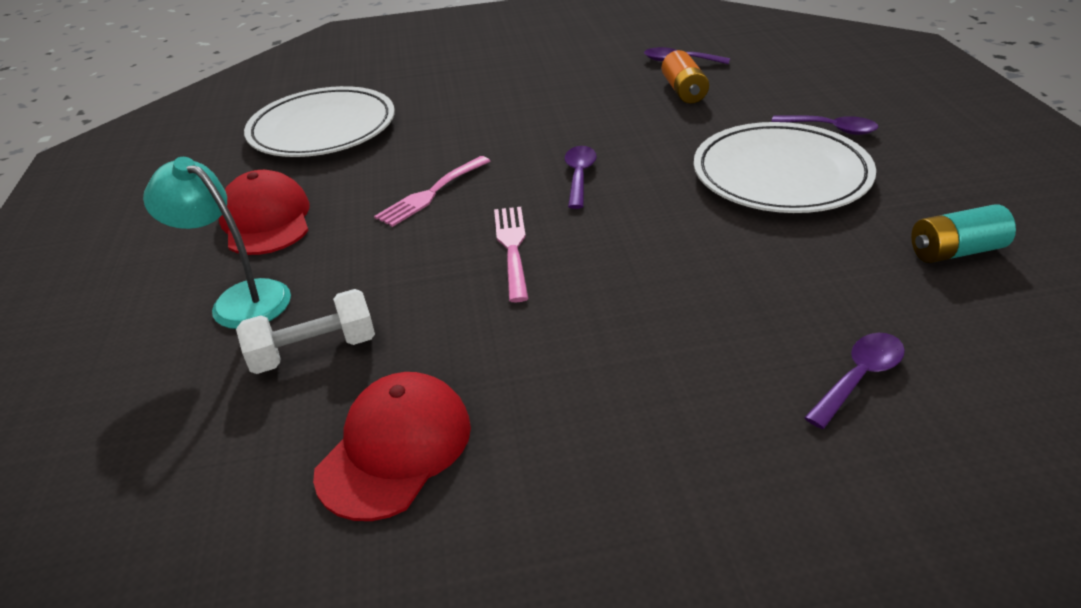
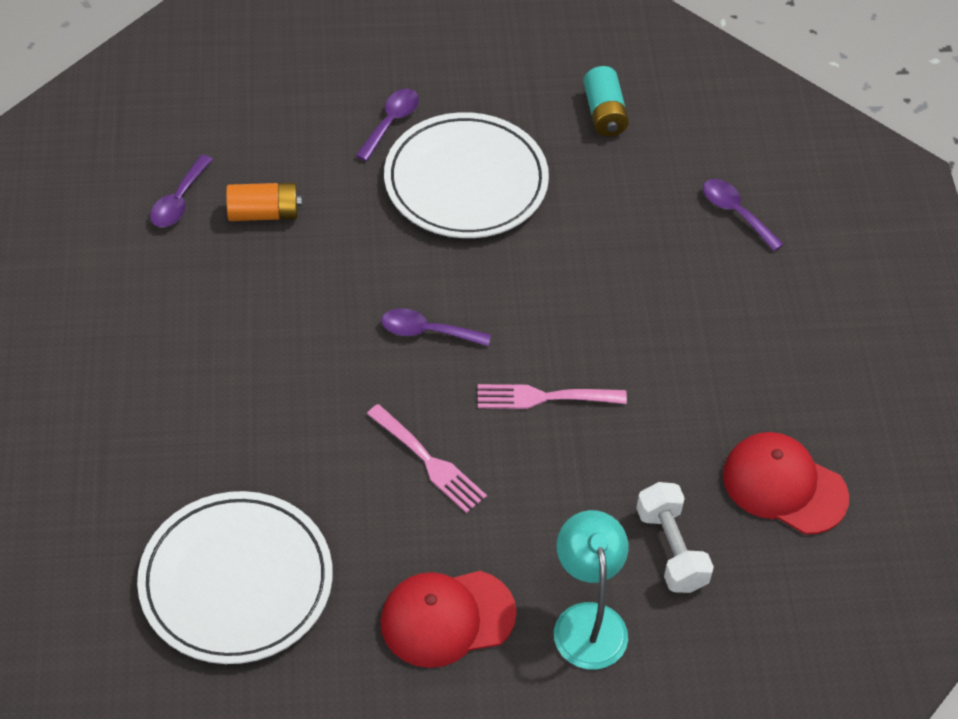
camera: 90 degrees left, 15 degrees up
turquoise lamp [143,157,291,329] -> turquoise lamp turned 135 degrees clockwise [554,510,628,670]

